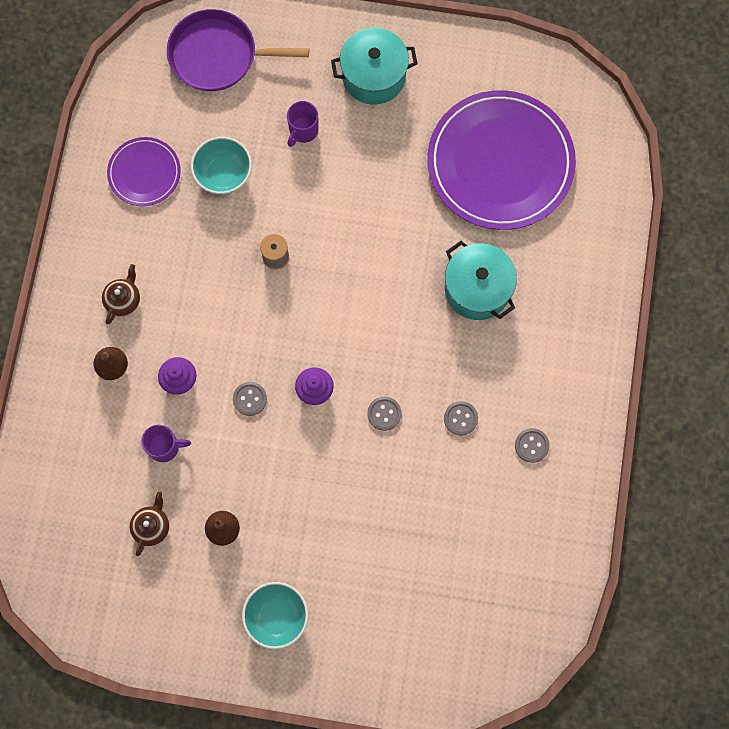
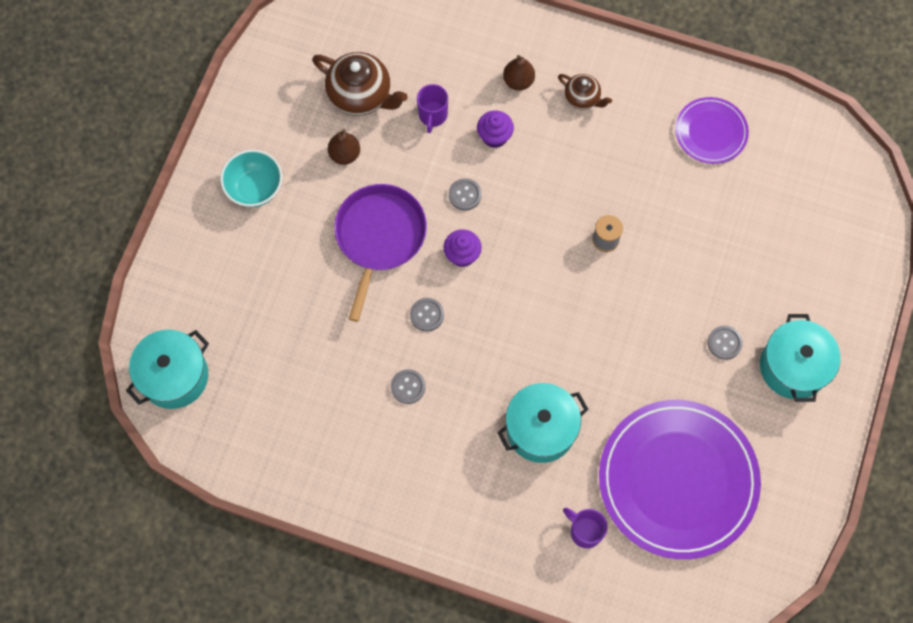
camera: 100 degrees right, 5 degrees down
brown teapot [130,491,169,556] -> brown teapot [312,52,408,116], size x1.78
purple pan [167,9,309,91] -> purple pan moved to [334,184,427,322]
turquoise bowl [191,137,252,194] -> none
purple mug [287,101,319,147] -> purple mug moved to [563,508,608,548]
grey button [515,428,550,463] -> grey button moved to [708,326,743,360]
none -> turquoise pot [126,329,209,409]

